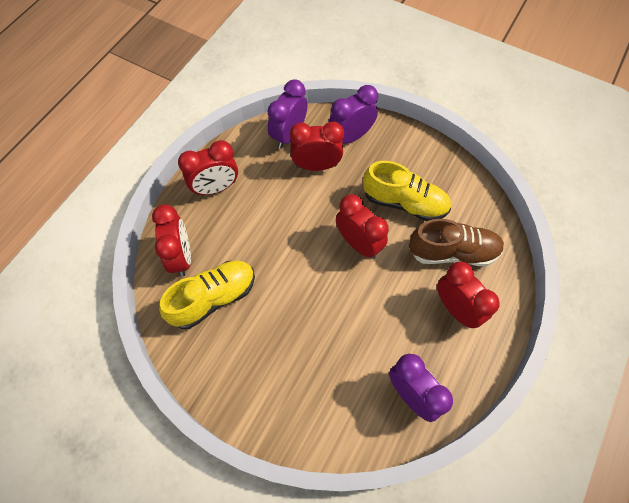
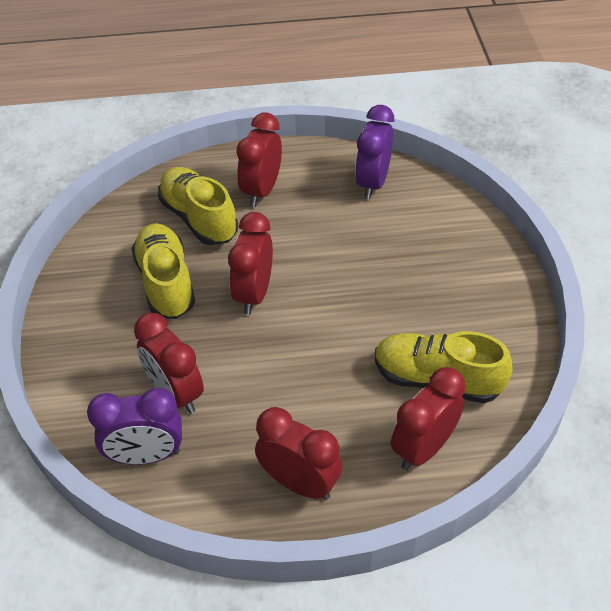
camera: 125 degrees left, 15 degrees down
purple clock [329,85,378,144] -> none
brown shoe [409,219,504,266] -> yellow shoe [158,167,238,245]

